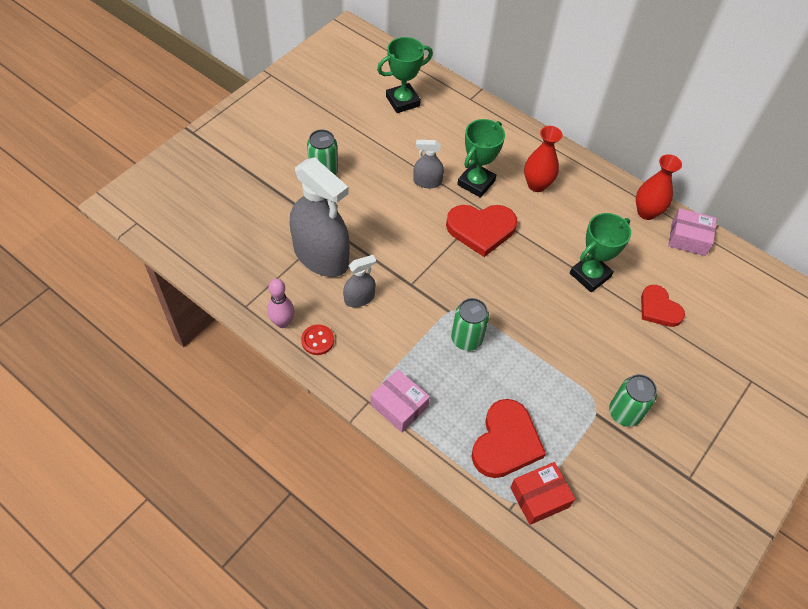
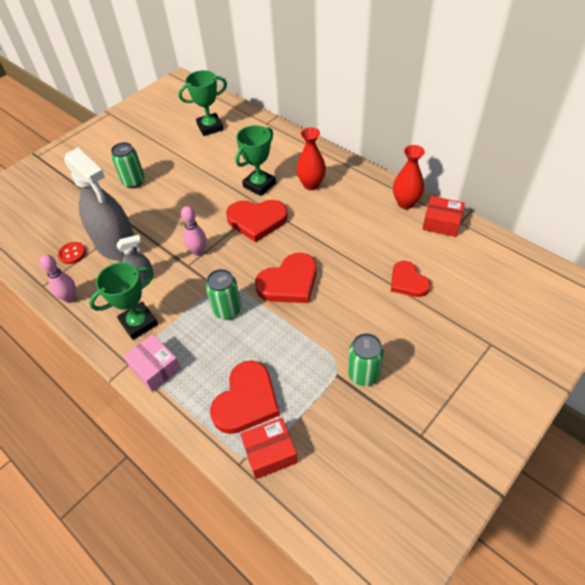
camera: 10 degrees right, 5 degrees down
red button [301,324,334,355] -> red button moved to [58,242,86,264]
grey spray bottle [413,140,444,188] -> none
green trophy [570,213,631,292] -> green trophy moved to [89,262,158,340]
pink box [668,208,717,256] -> red box [422,196,465,237]
none -> pink bowling pin [181,206,206,256]
none -> red heart [255,253,317,303]

